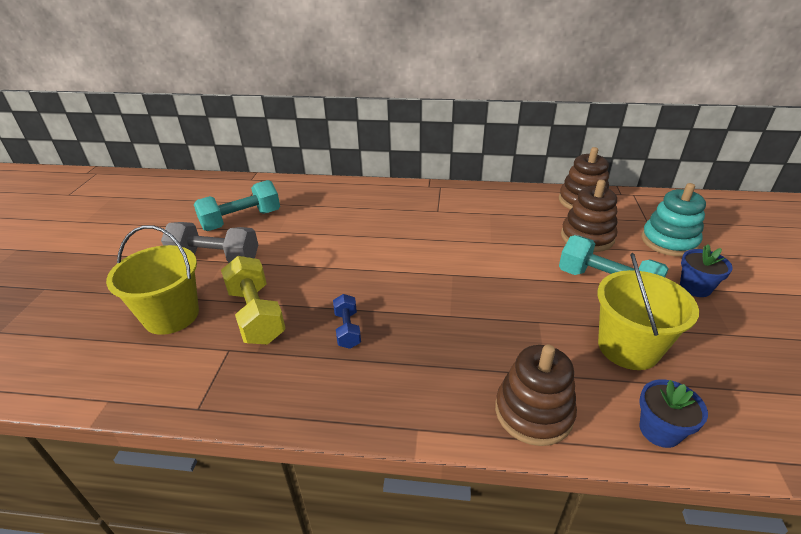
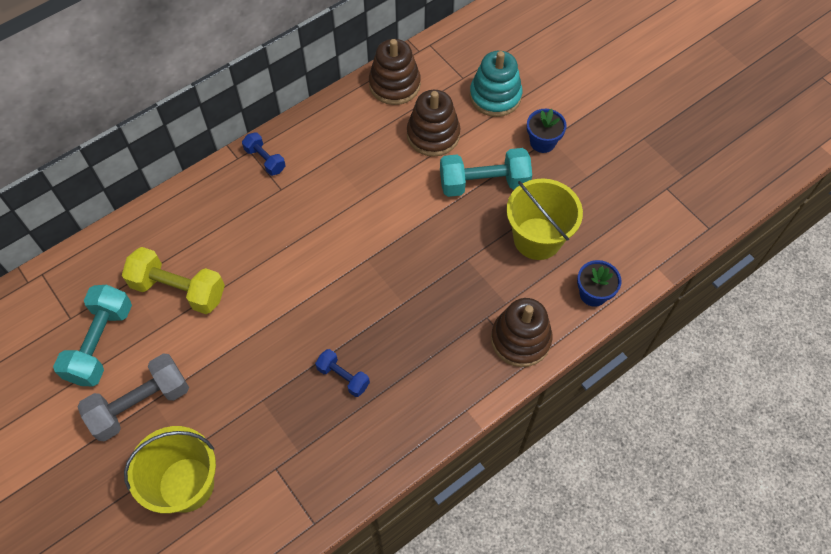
camera: 45 degrees left, 25 degrees up
yellow dumbbell [221,256,286,345] -> yellow dumbbell moved to [122,247,225,314]
none -> blue dumbbell [242,132,285,176]

